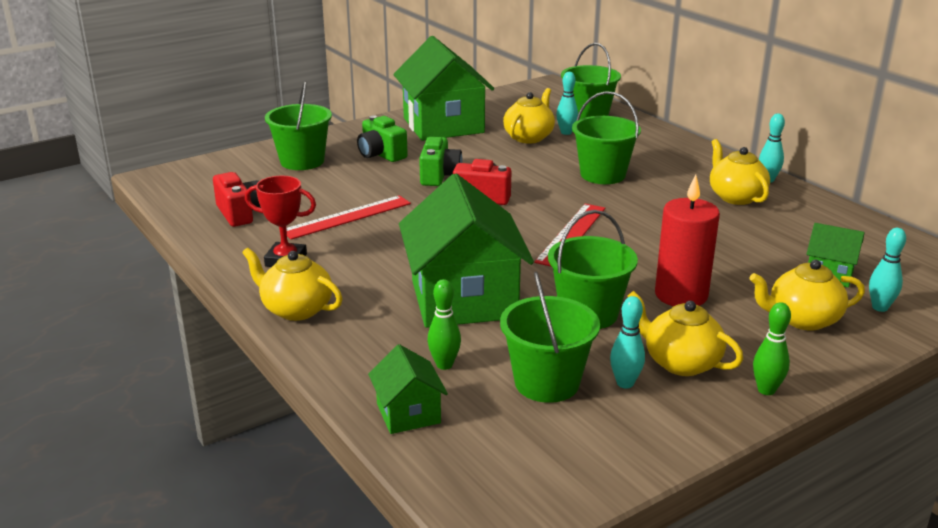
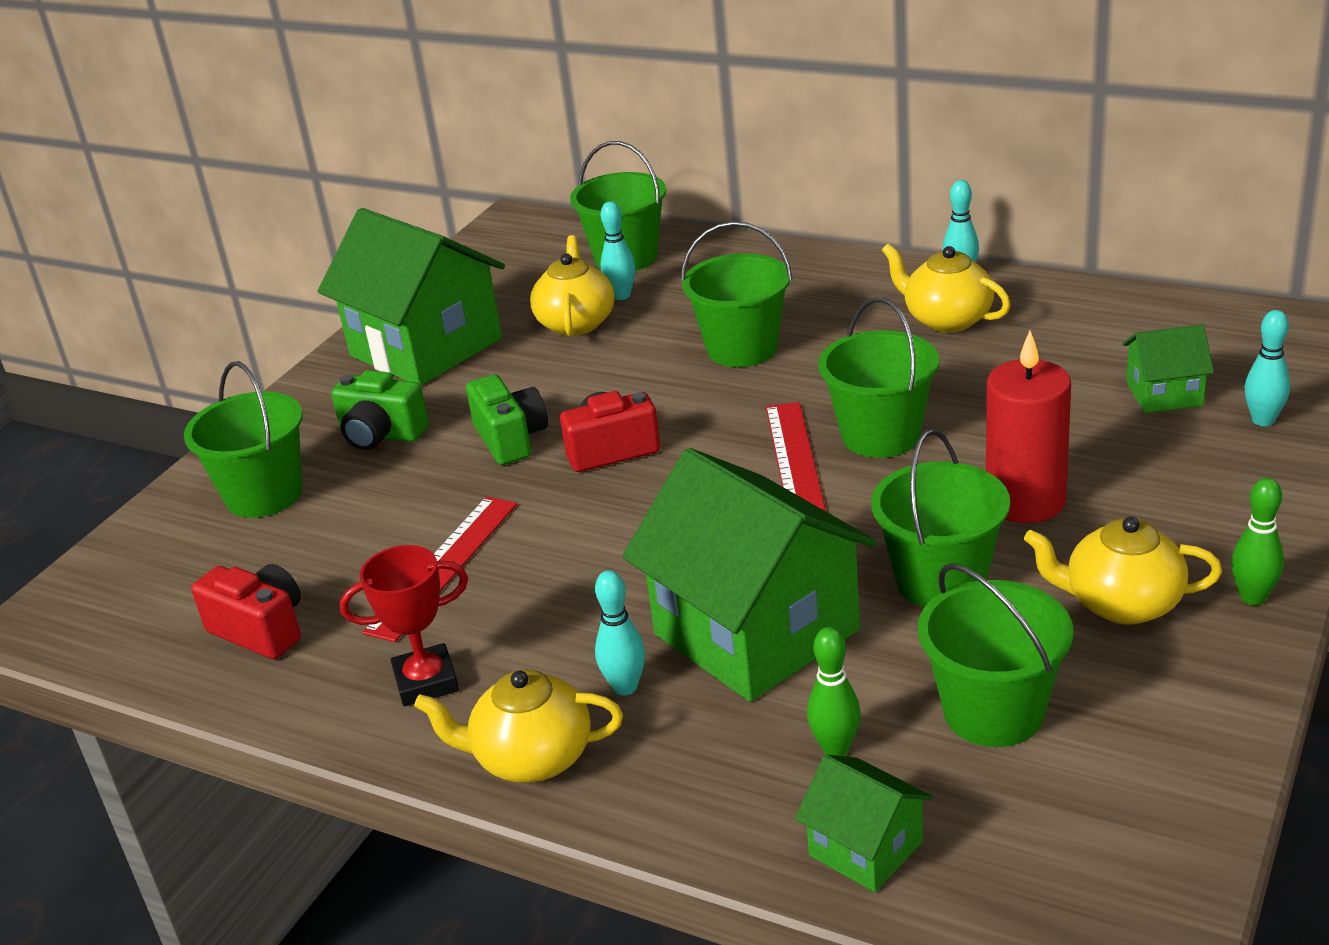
camera: 25 degrees left, 5 degrees up
turquoise bowling pin [610,296,645,389] -> turquoise bowling pin moved to [595,570,645,695]
yellow teapot [749,260,865,331] -> none
none -> green bucket [818,298,939,458]

